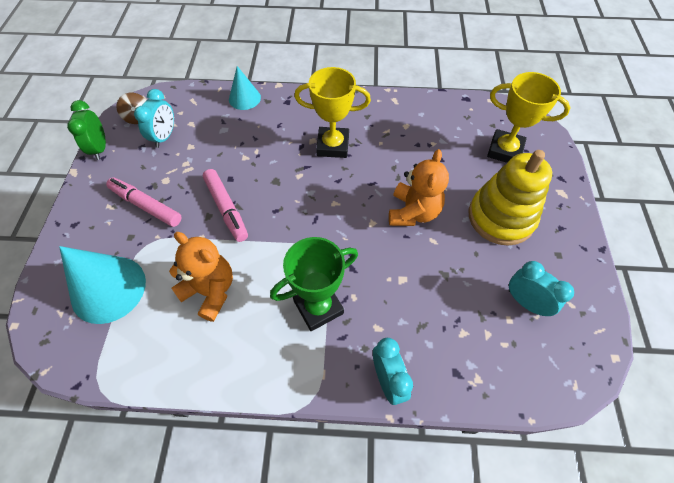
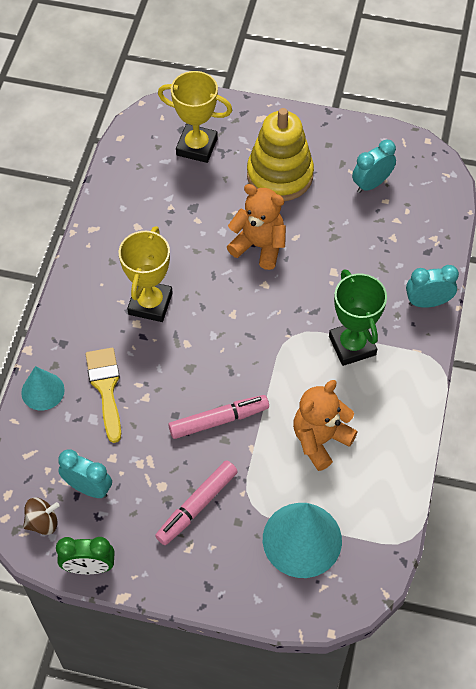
camera: 80 degrees left, 0 degrees up
yellow trophy [487,72,570,163] -> yellow trophy turned 75 degrees clockwise [158,71,232,163]
none -> yellow brush [86,348,121,443]

